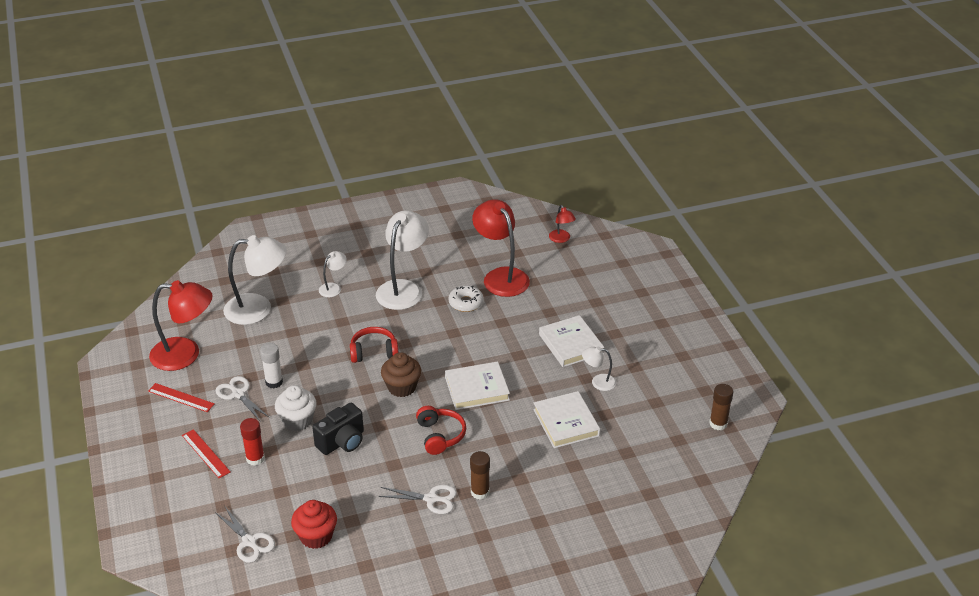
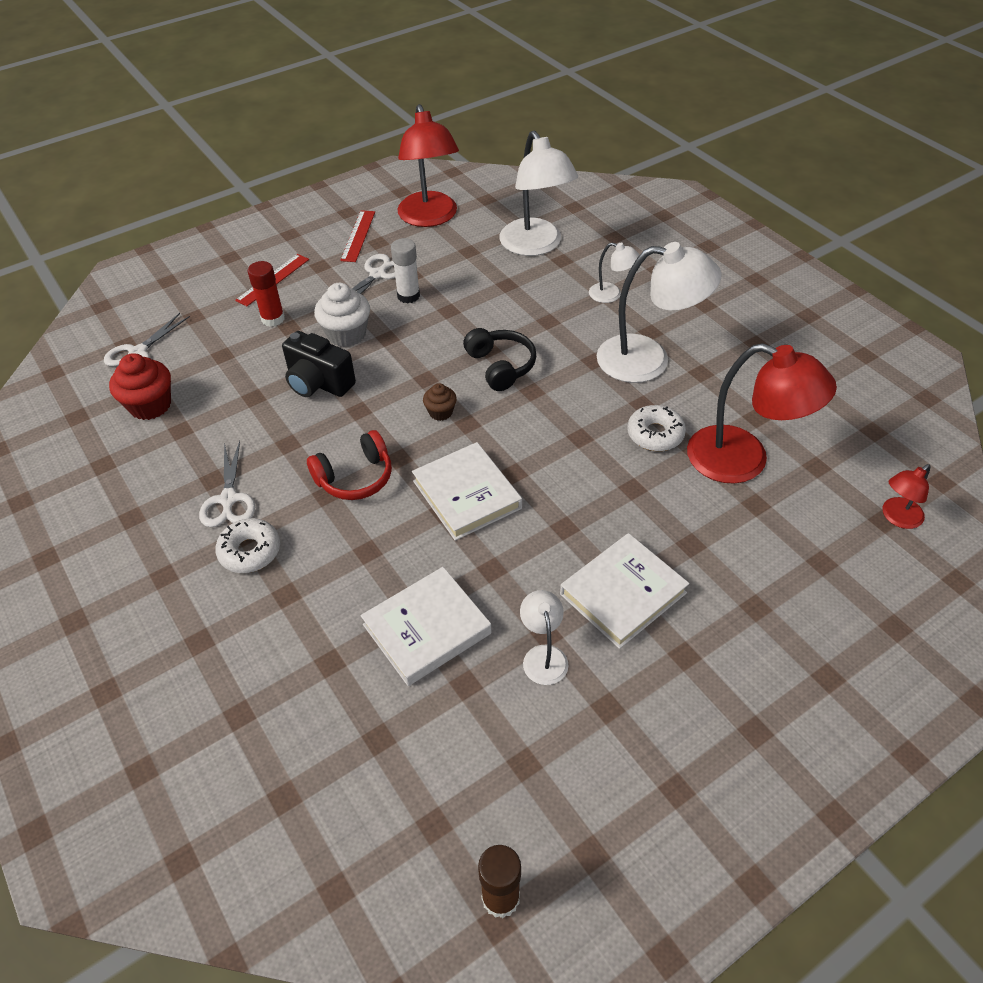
camera: 75 degrees right, 10 degrees up
red headphones [350,327,399,363] -> black headphones [463,328,536,391]
brown cupcake [381,352,421,397] -> brown cupcake [423,383,457,421], size x0.56
brown glue stick [470,451,490,500] -> white donut [215,518,280,573]
red lamp [472,199,530,297] -> red lamp turned 75 degrees clockwise [687,343,837,484]

